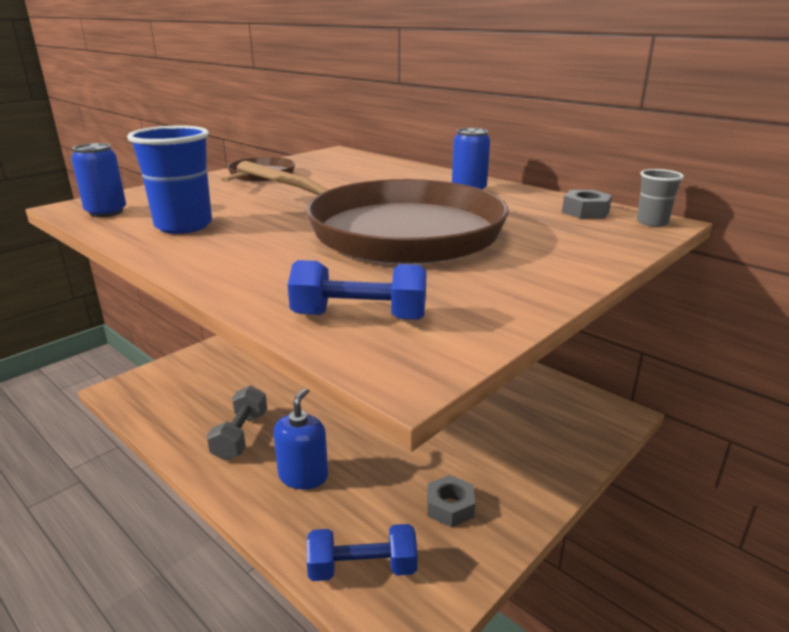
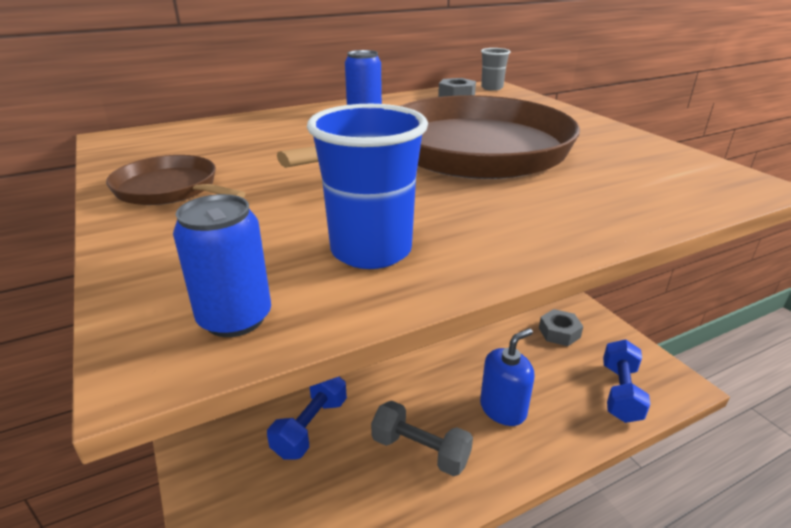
camera: 70 degrees left, 5 degrees up
blue soap dispenser [273,388,328,489] -> blue soap dispenser turned 105 degrees clockwise [480,328,534,426]
blue dumbbell [288,260,426,320] -> blue dumbbell moved to [267,377,347,459]

